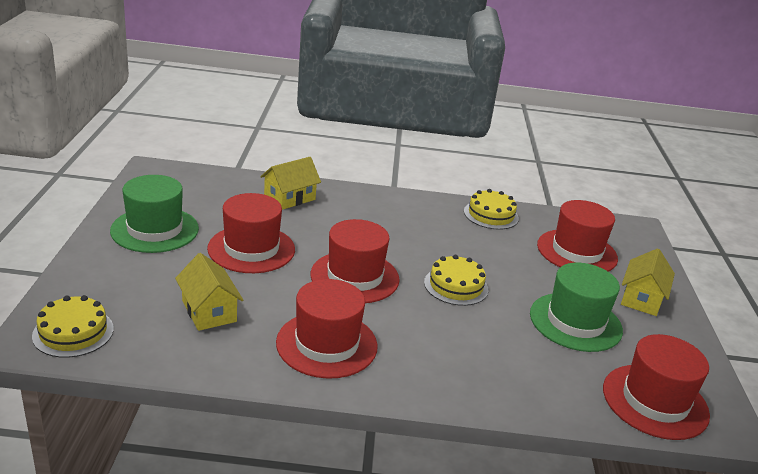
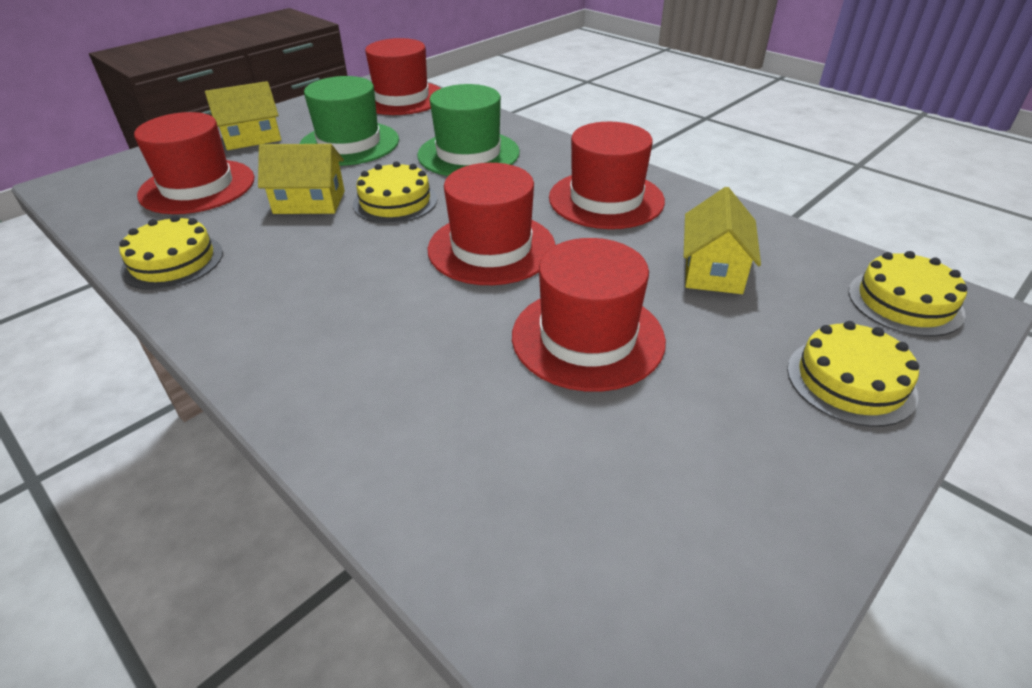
camera: 135 degrees left, 10 degrees up
green hat [110,175,199,253] -> green hat moved to [417,84,520,176]
yellow house [260,157,321,210] -> yellow house moved to [258,144,345,214]
none -> yellow cake [787,321,919,427]

